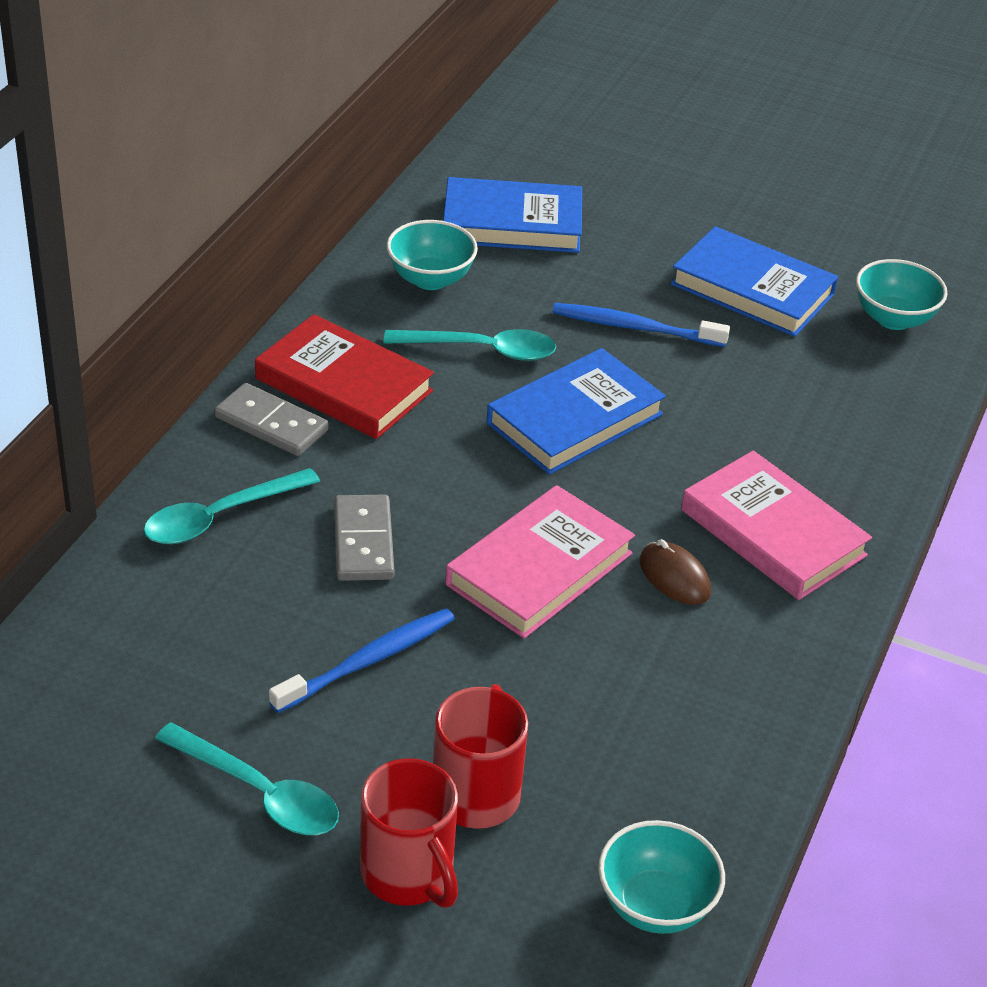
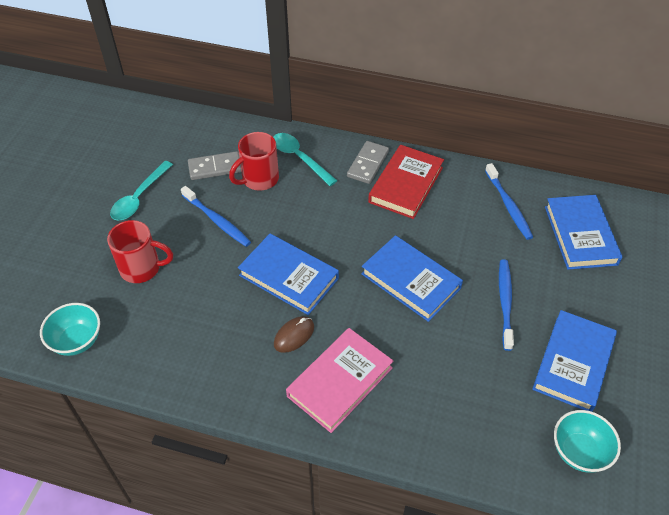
camera: 85 degrees right, 10 degrees up
grey domino [334,495,394,581] -> grey domino moved to [188,151,241,180]
red mug [360,758,458,908] -> red mug moved to [229,132,279,191]
turquoise spoon [383,329,556,361] -> none
turquoise bowl [387,220,478,290] -> blue toothbrush [485,163,533,240]
pink book [445,485,635,639] -> blue book [238,234,339,315]

